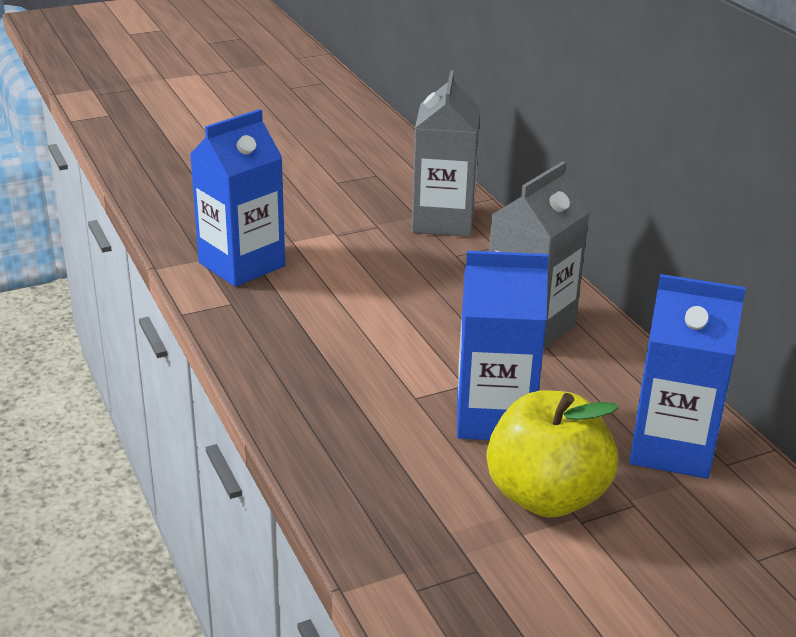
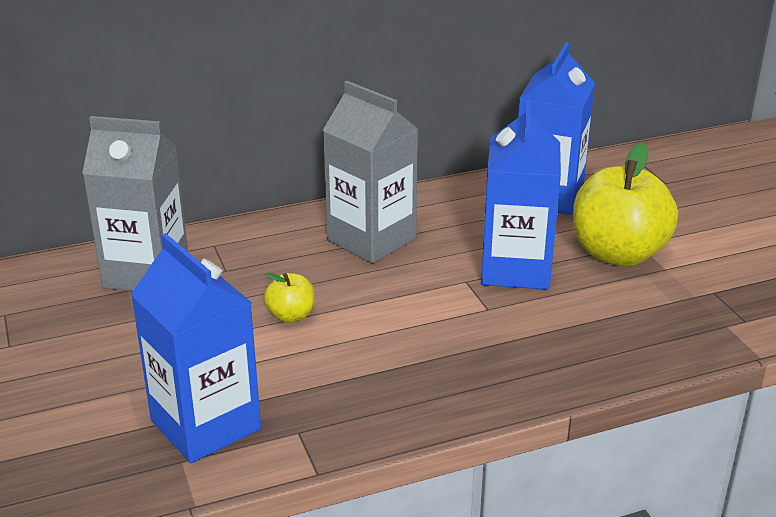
camera: 85 degrees left, 0 degrees up
none -> yellow apple [264,273,315,323]

